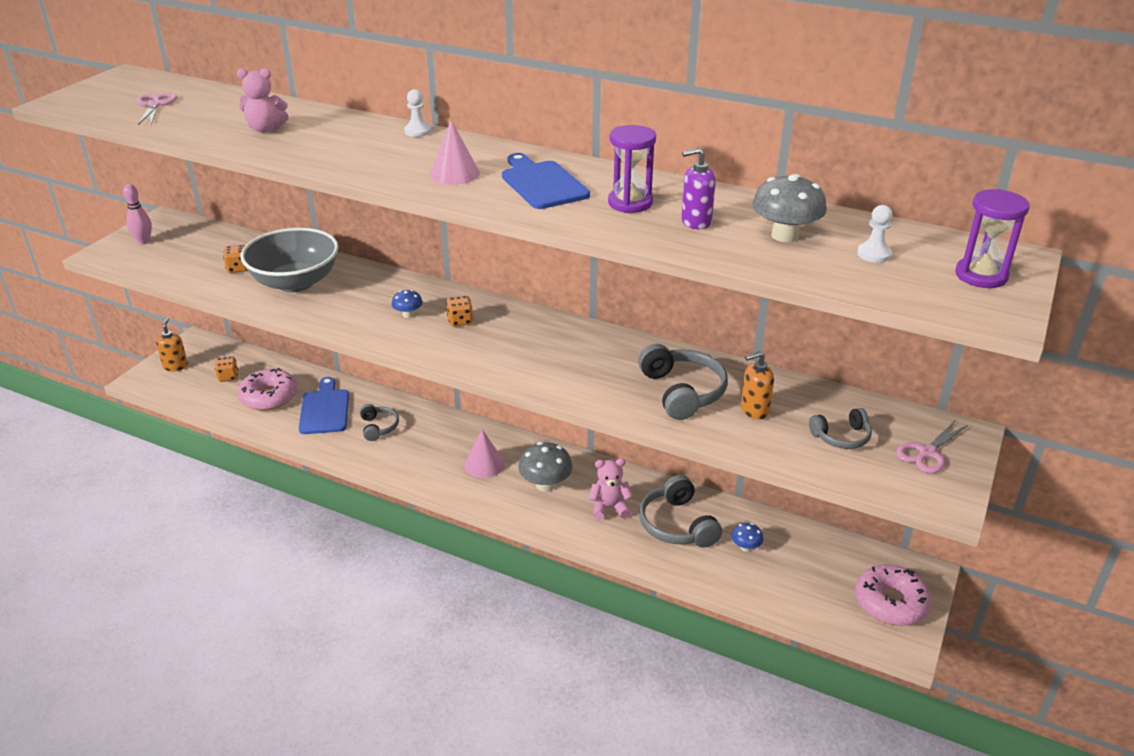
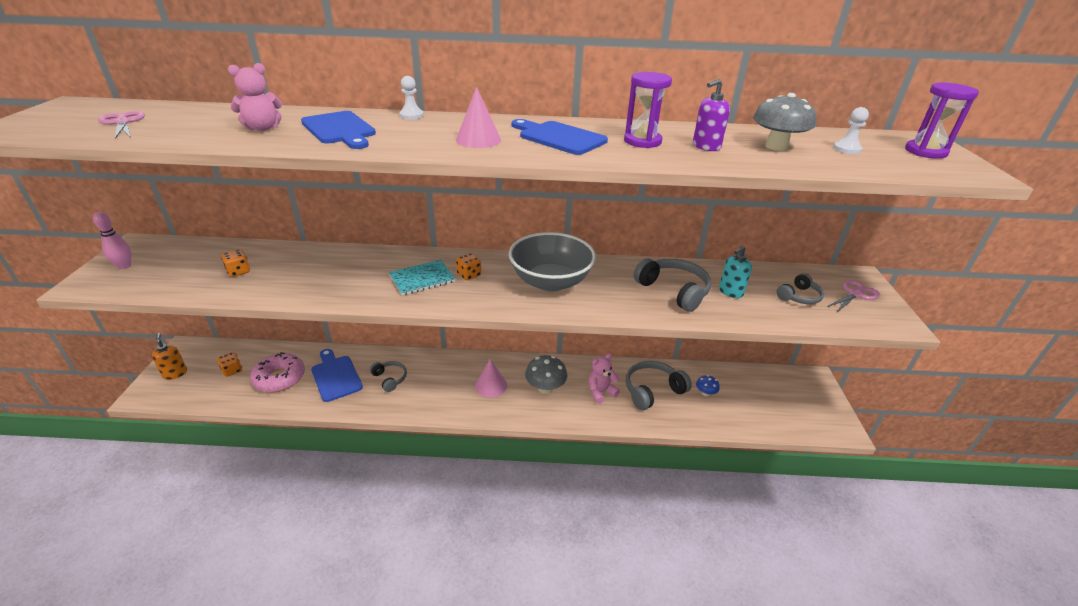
camera: 25 degrees left, 0 degrees up
grey bowl [241,228,339,292] -> grey bowl moved to [509,232,596,291]
blue mushroom [391,290,423,318] -> turquoise notebook [389,260,455,296]
grey headphones [639,475,722,548] -> grey headphones turned 105 degrees clockwise [626,361,692,410]
orange soap dispenser [741,351,774,419] -> turquoise soap dispenser [719,245,752,298]
pink donut [855,564,932,626] -> none
pink scissors [896,421,968,473] -> pink scissors turned 150 degrees counterclockwise [827,280,880,313]
none -> blue cutting board [301,111,376,149]

